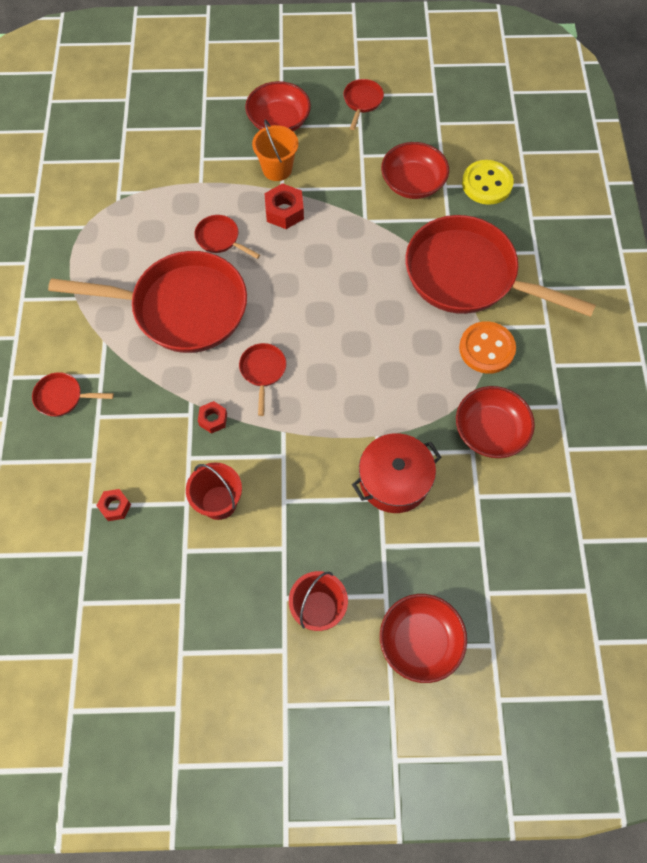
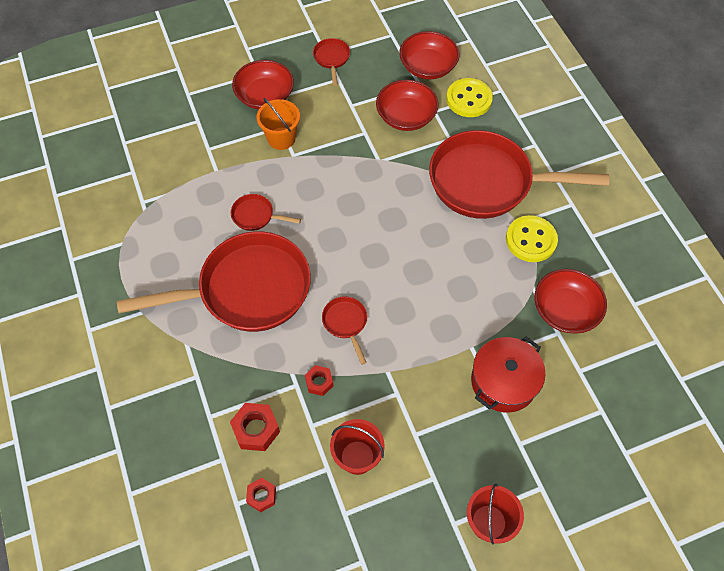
camera: 20 degrees left, 5 degrees down
red pan [32,372,114,417] -> none
red nut [265,183,304,229] -> red nut moved to [230,403,280,451]
red bowl [380,594,467,683] -> red bowl moved to [399,31,459,79]
orange button [459,321,516,374] -> yellow button [506,215,558,262]

